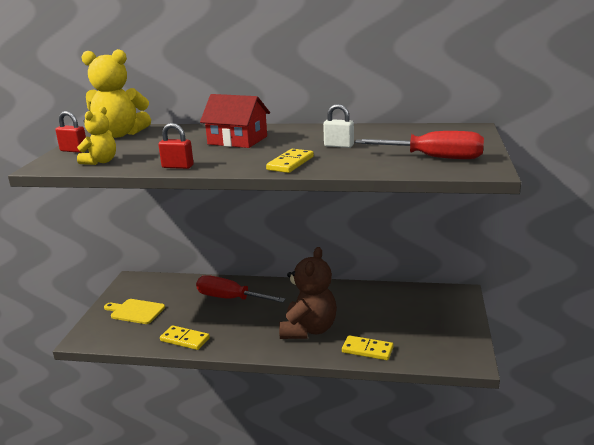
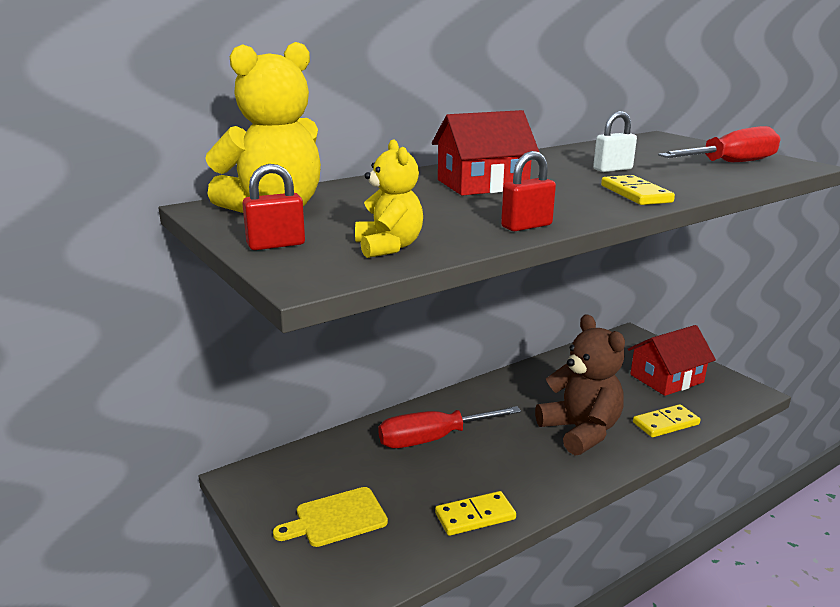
camera: 45 degrees left, 0 degrees up
none -> red house [628,325,716,396]

